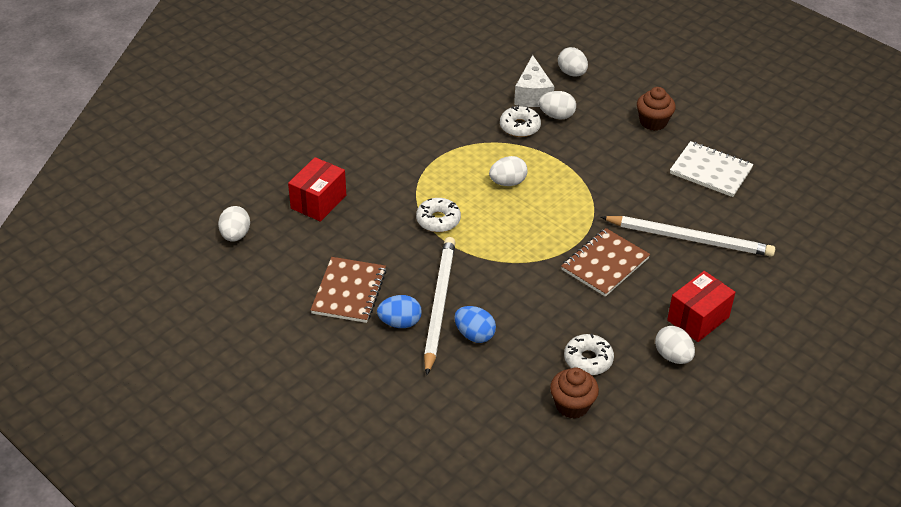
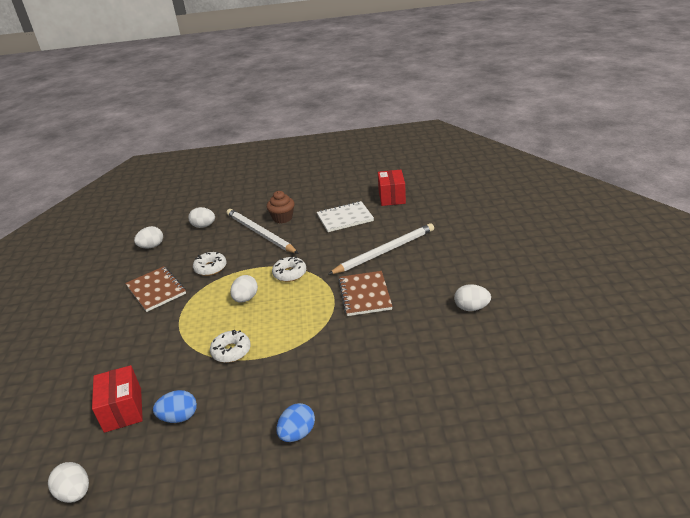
camera: 45 degrees left, 10 degrees down
brown notebook [311,257,387,323] -> brown notebook moved to [125,266,186,312]
white pencil [424,237,456,375] -> white pencil moved to [227,209,299,254]
blue egg [454,306,496,343] -> blue egg moved to [153,390,197,423]
white cheese [514,55,554,107] -> none
white egg [539,91,576,119] -> white egg moved to [134,226,163,248]
brown cupcake [550,368,599,419] -> none
white donut [564,334,614,375] -> white donut moved to [272,256,306,282]
red box [667,271,735,342] -> red box moved to [378,170,406,206]

